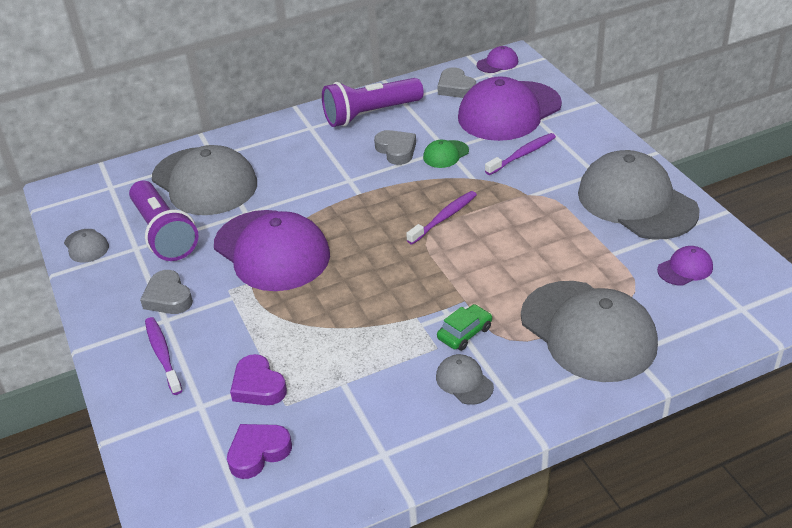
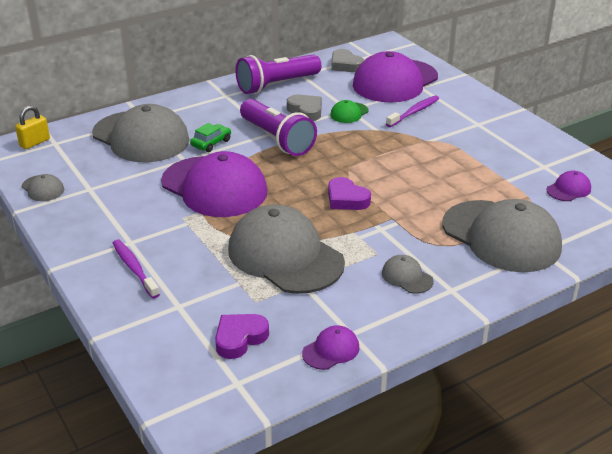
camera: 10 degrees left, 5 degrees down
purple flashlight [129,181,199,261] -> purple flashlight moved to [240,99,317,156]
grey heart [140,270,193,314] -> none
purple heart [230,354,287,405] -> purple heart moved to [328,177,371,210]
purple toothbrush [406,191,477,245] -> none
green car [437,304,492,351] -> green car moved to [190,123,231,152]
purple cap [477,46,518,73] -> purple cap moved to [302,325,359,370]
grey cap [578,150,700,239] -> grey cap moved to [228,204,345,294]
none -> yellow padlock [15,105,50,149]

